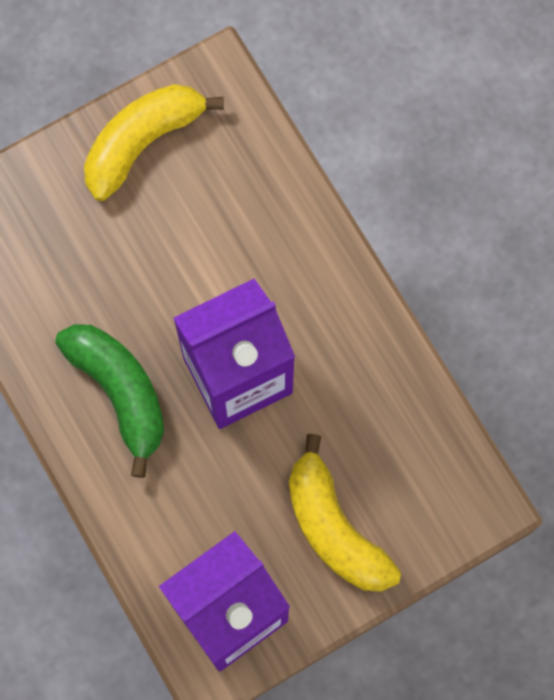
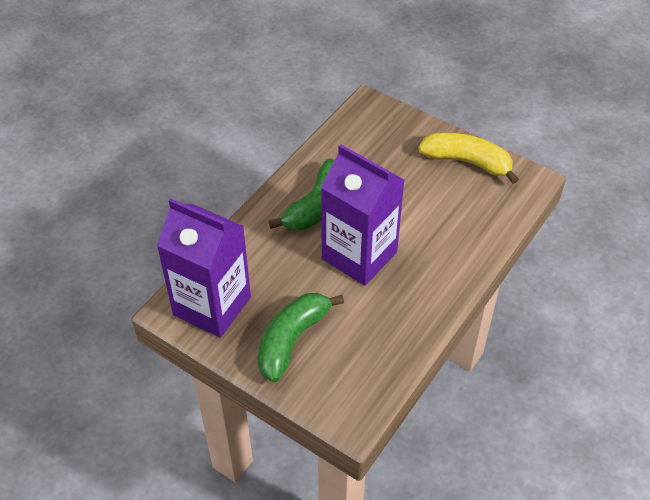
camera: 65 degrees right, 25 degrees down
yellow banana [289,434,401,592] -> green banana [258,293,344,382]

